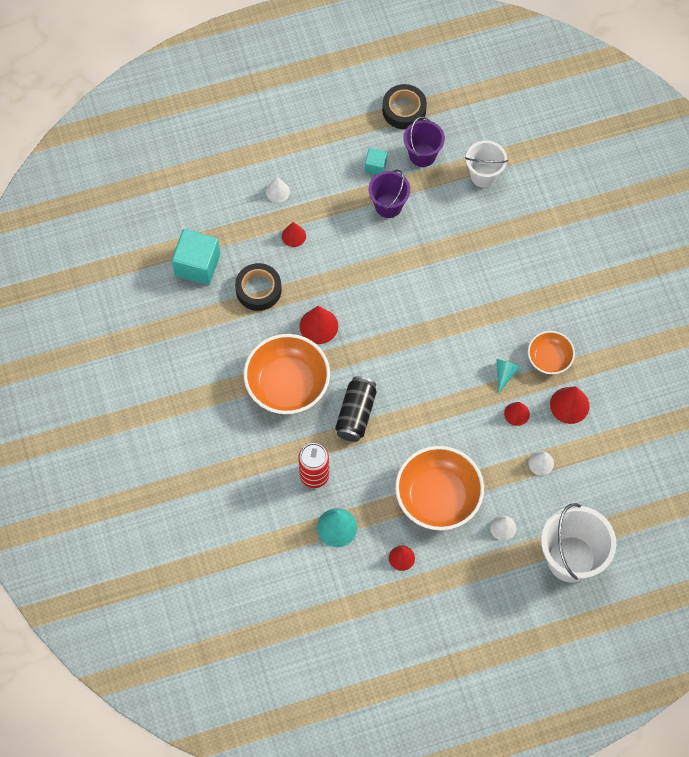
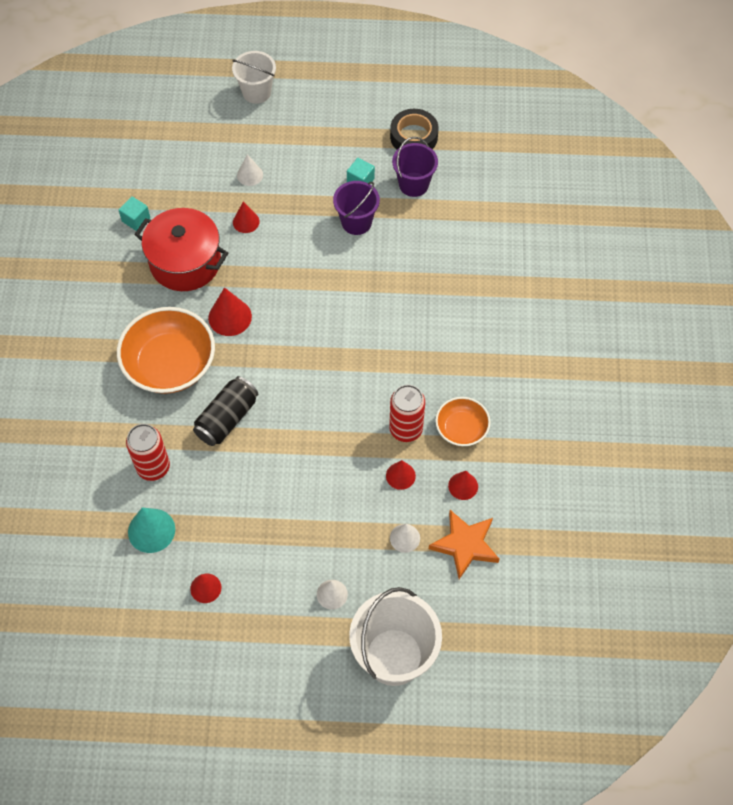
camera: 20 degrees right, 5 degrees down
turquoise cube [172,229,220,285] -> turquoise cube [118,196,150,231], size x0.52
black tape [235,263,282,311] -> red pot [134,208,228,291]
orange bowl [395,446,484,530] -> none
white bucket [465,140,508,188] -> white bucket moved to [232,51,276,104]
turquoise cone [497,359,521,393] -> red can [389,385,425,442]
red cone [550,386,590,424] -> red cone [448,471,478,500], size x0.64
none -> orange star [429,510,500,579]

